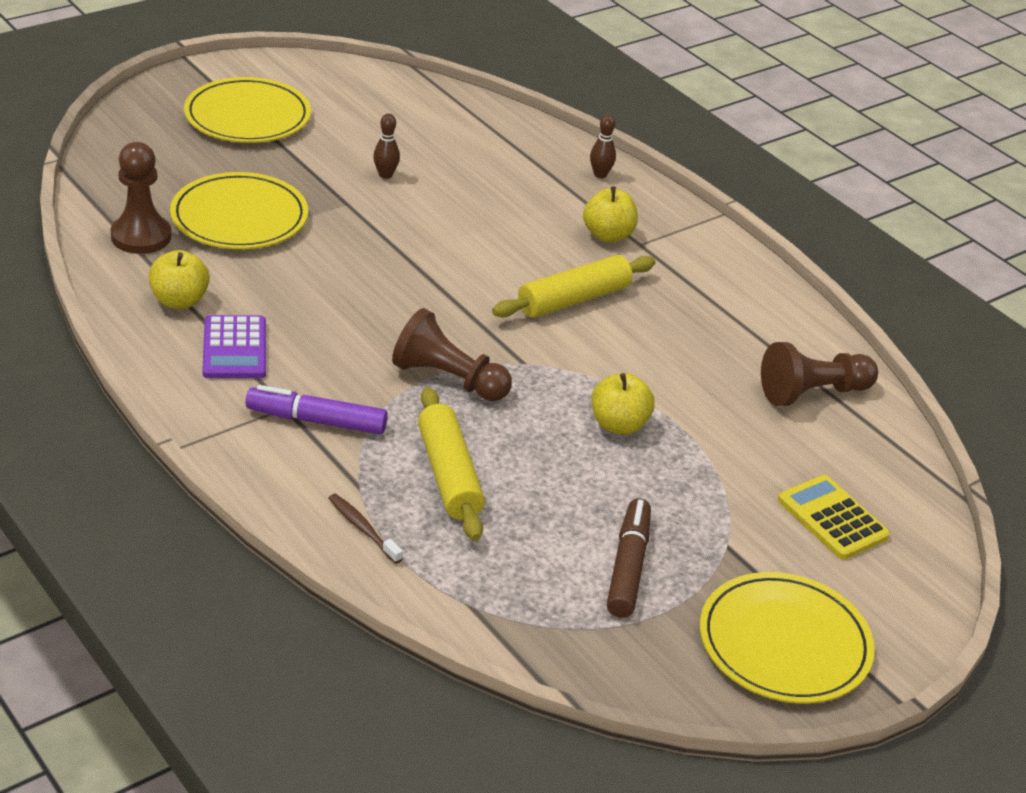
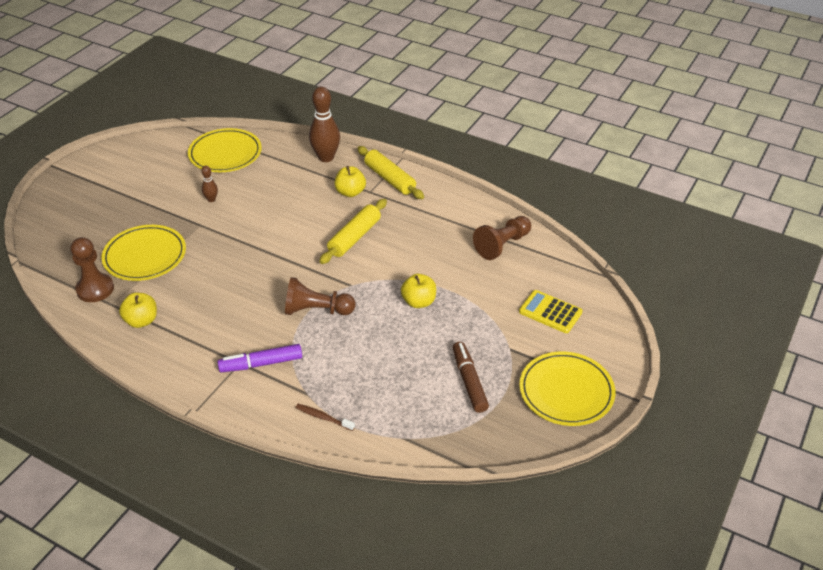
camera: 20 degrees left, 5 degrees up
yellow plate [184,77,311,143] -> yellow plate moved to [188,128,262,172]
purple calculator [203,315,266,378] -> none
yellow rolling pin [418,387,485,541] -> yellow rolling pin moved to [357,146,424,199]
brown bowling pin [590,114,616,178] -> brown bowling pin [309,87,340,162], size x2.06

